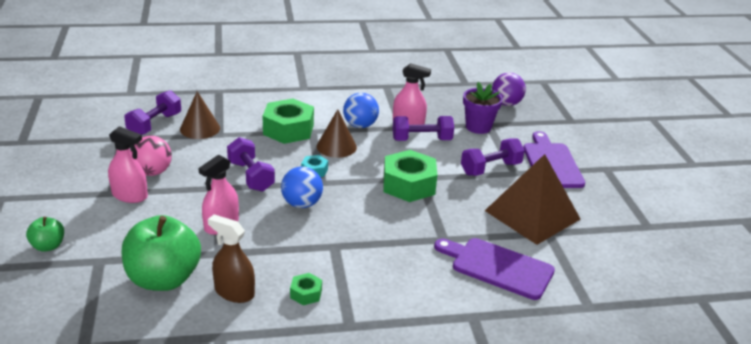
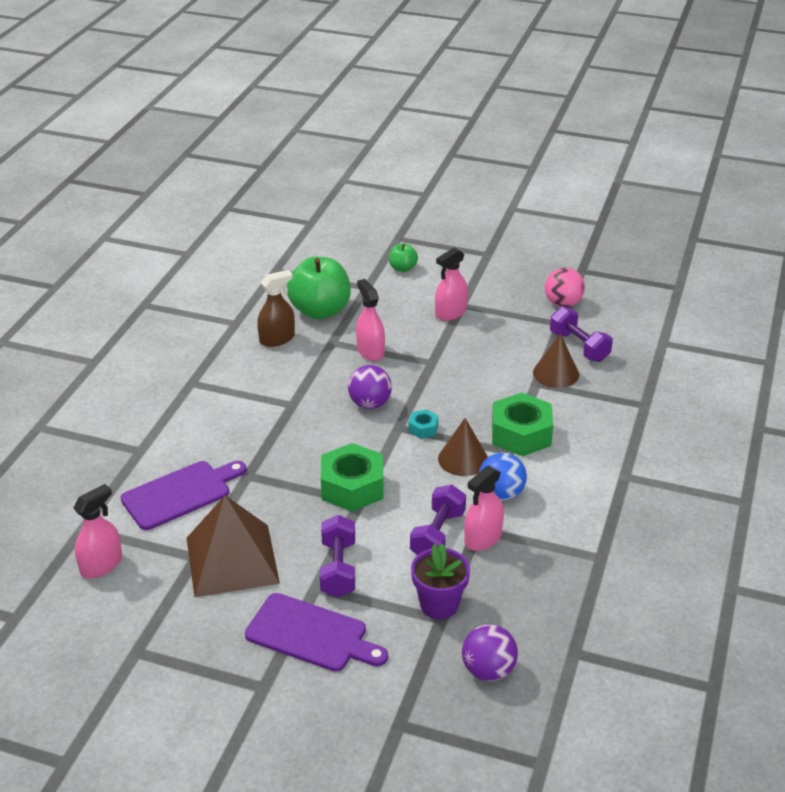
camera: 120 degrees right, 5 degrees up
pink ball [131,136,172,176] -> pink ball moved to [545,268,585,307]
purple dumbbell [227,137,275,192] -> none
blue ball [281,167,323,208] -> purple ball [348,365,392,409]
green nut [290,273,322,305] -> none
none -> pink spray bottle [73,484,122,578]

